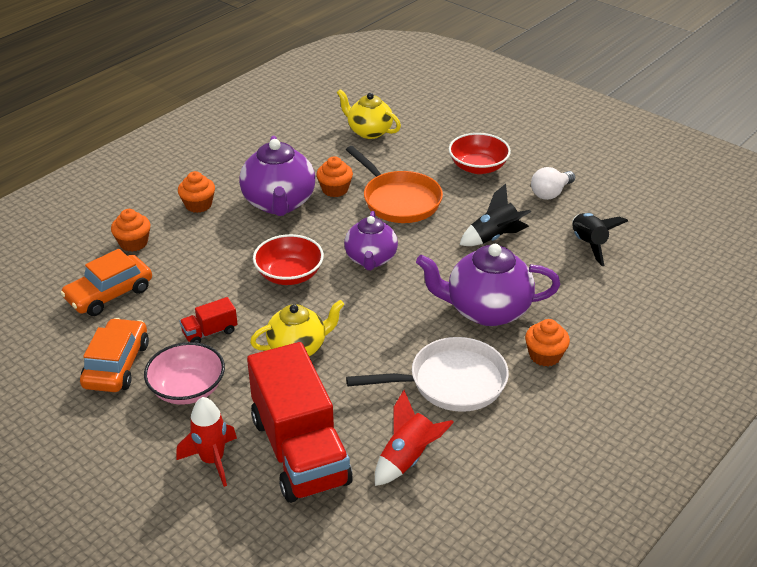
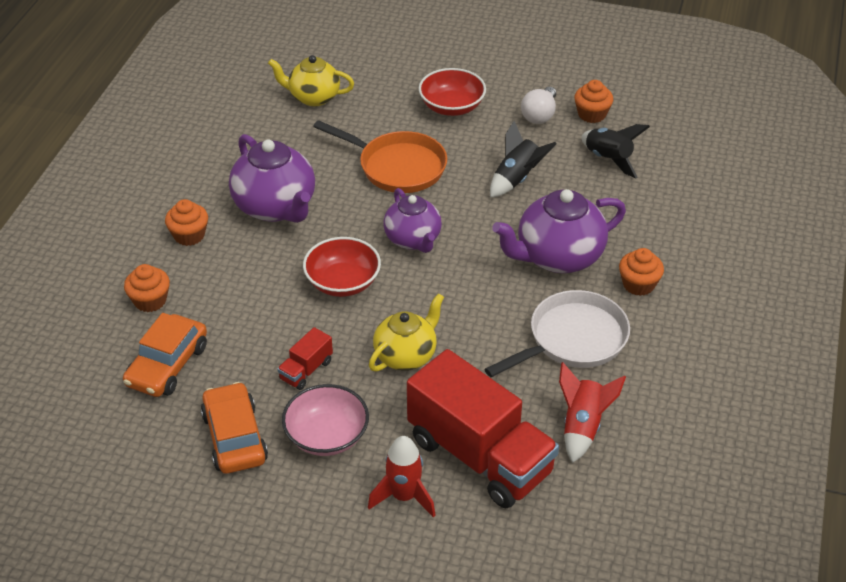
camera: 25 degrees left, 5 degrees up
orange cupcake [317,156,353,197] -> orange cupcake moved to [574,80,613,123]

